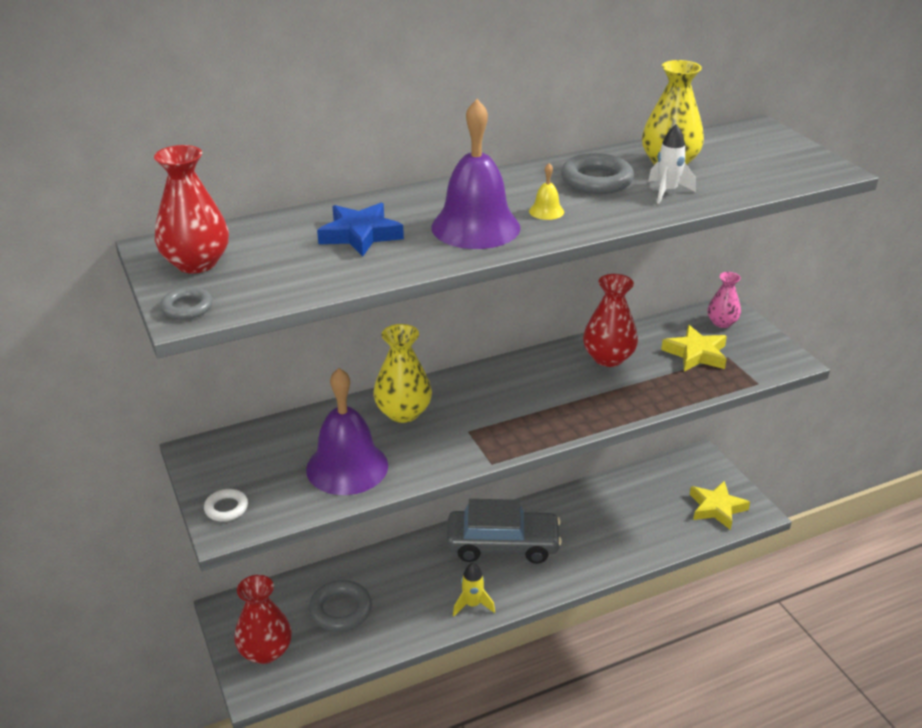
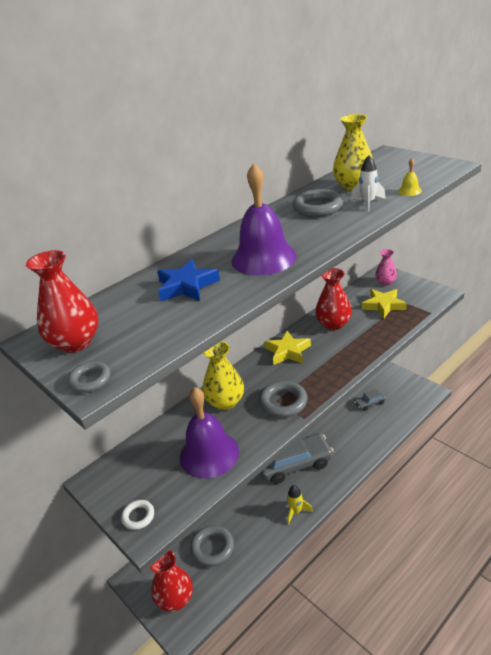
camera: 15 degrees left, 0 degrees up
yellow bell [529,163,564,220] -> yellow bell moved to [398,158,422,196]
yellow star [690,481,750,530] -> yellow star moved to [264,331,311,365]
none -> grey ring [259,381,308,418]
none -> grey car [354,389,386,411]

